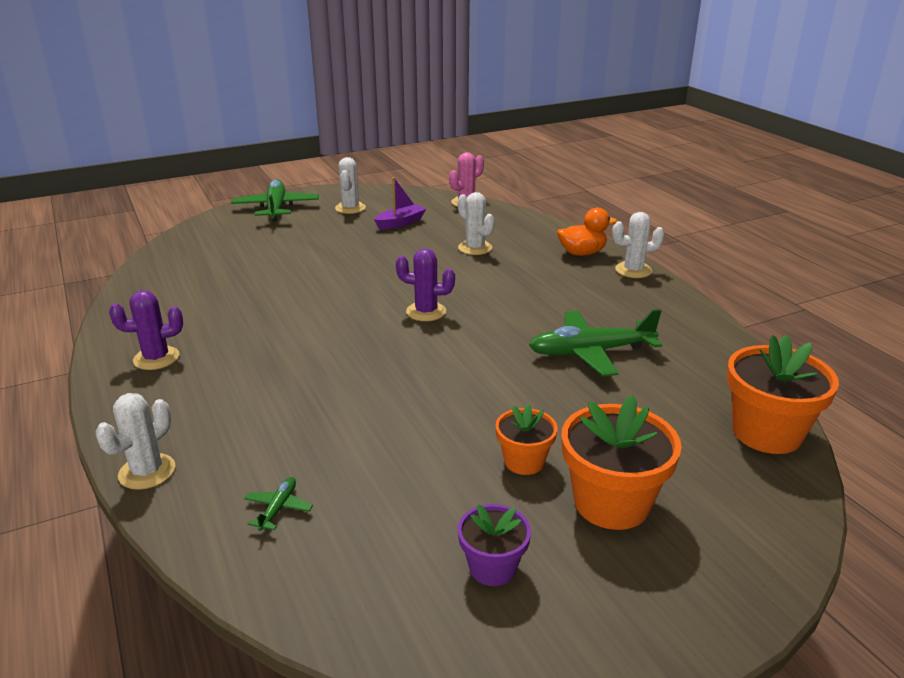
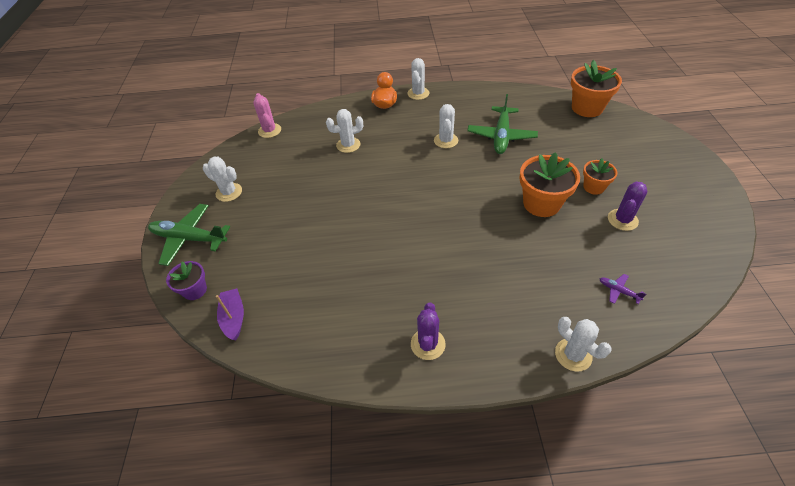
camera: 65 degrees left, 20 degrees up
green plane [244,477,313,531] -> purple plane [599,274,646,304]
purple boat [374,177,426,230] -> purple boat moved to [216,288,244,340]
purple cactus [396,249,455,321] -> purple cactus moved to [608,182,647,231]
purple flower pot [458,504,531,586] -> purple flower pot moved to [166,261,207,300]
orange flower pot [561,395,682,530] -> orange flower pot moved to [520,152,580,217]
none -> white cactus [434,104,458,148]

